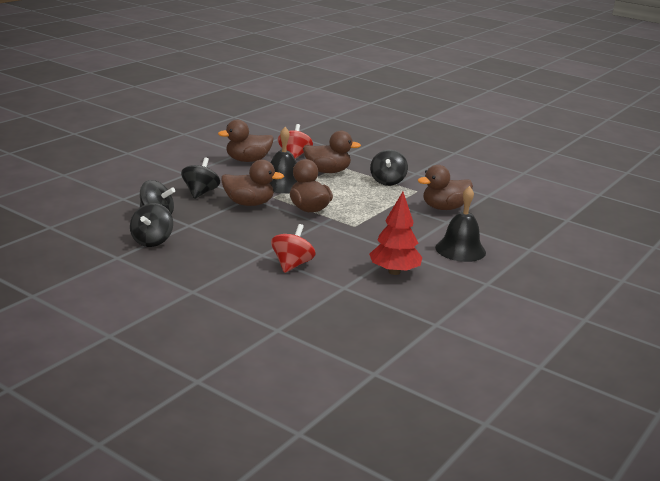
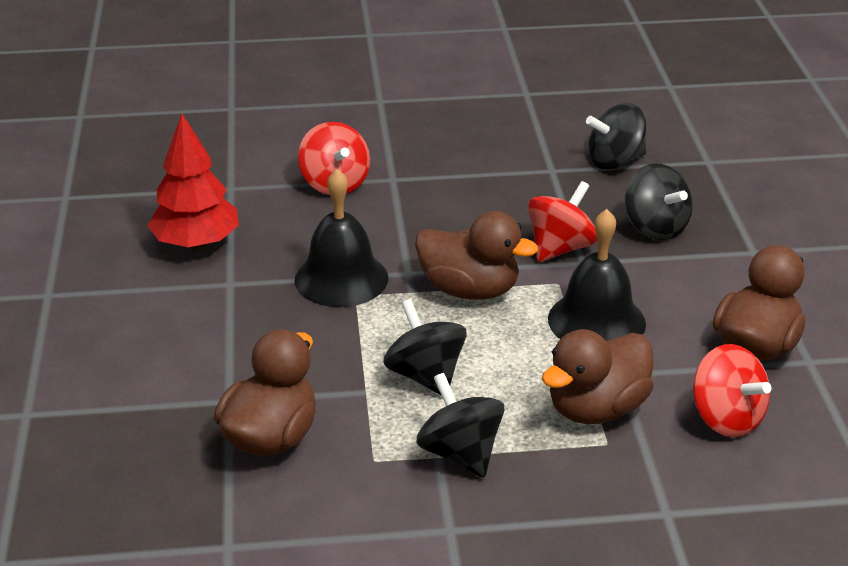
camera: 140 degrees right, 10 degrees up
black spinning top [130,203,173,247] -> black spinning top moved to [383,299,467,395]
brown duck [221,160,284,206] -> red spinning top [528,181,598,262]
black bell [435,186,486,262] -> black bell moved to [294,169,388,307]

